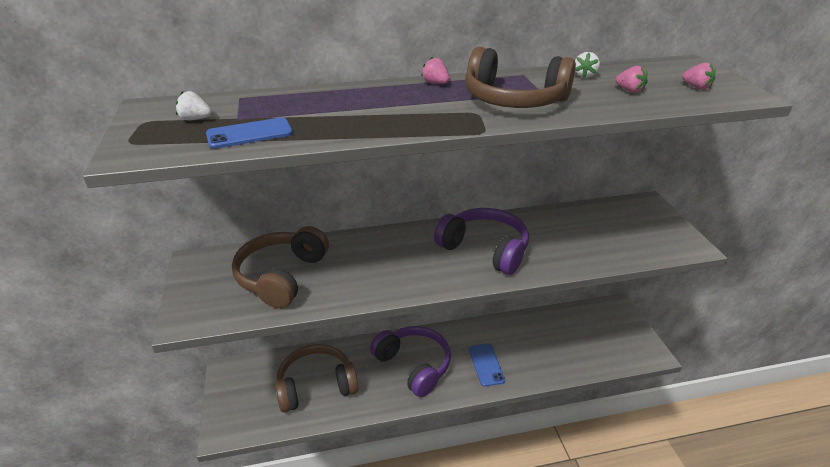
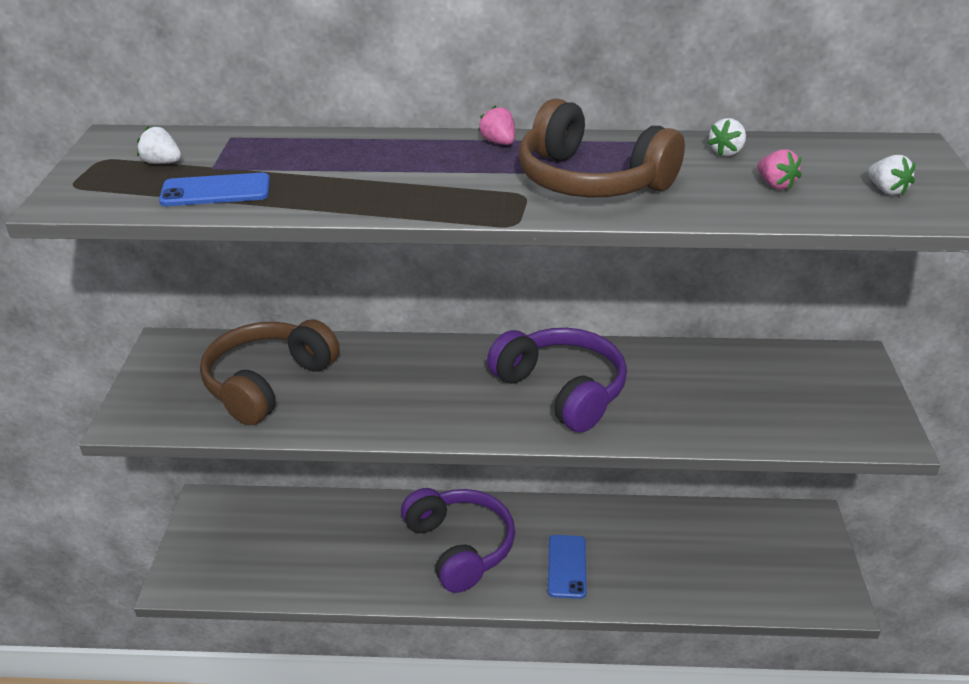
camera: 15 degrees right, 0 degrees up
brown headphones [275,344,359,412] -> none
pink strawberry [682,63,715,90] -> white strawberry [868,155,915,195]

